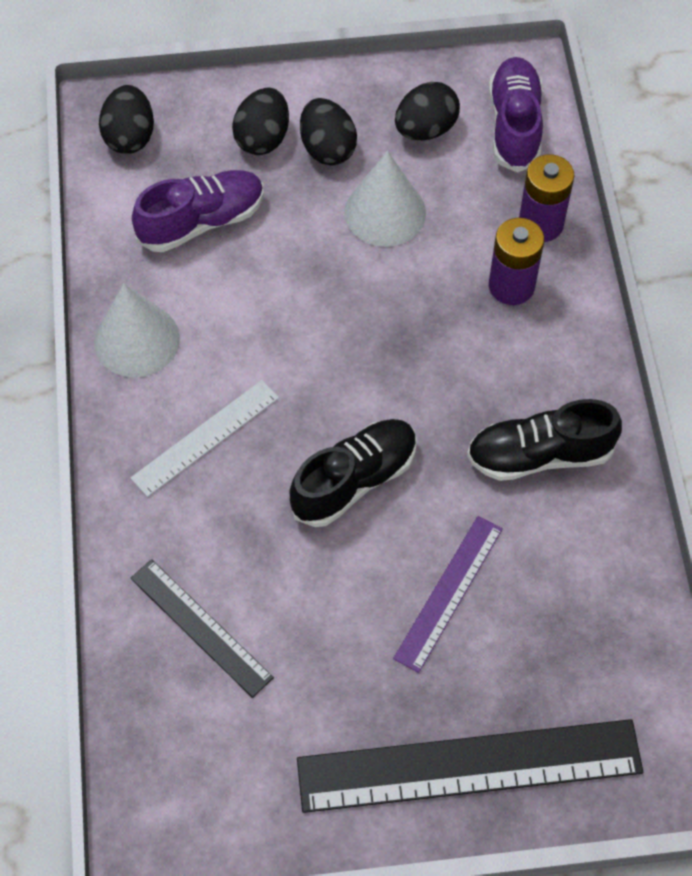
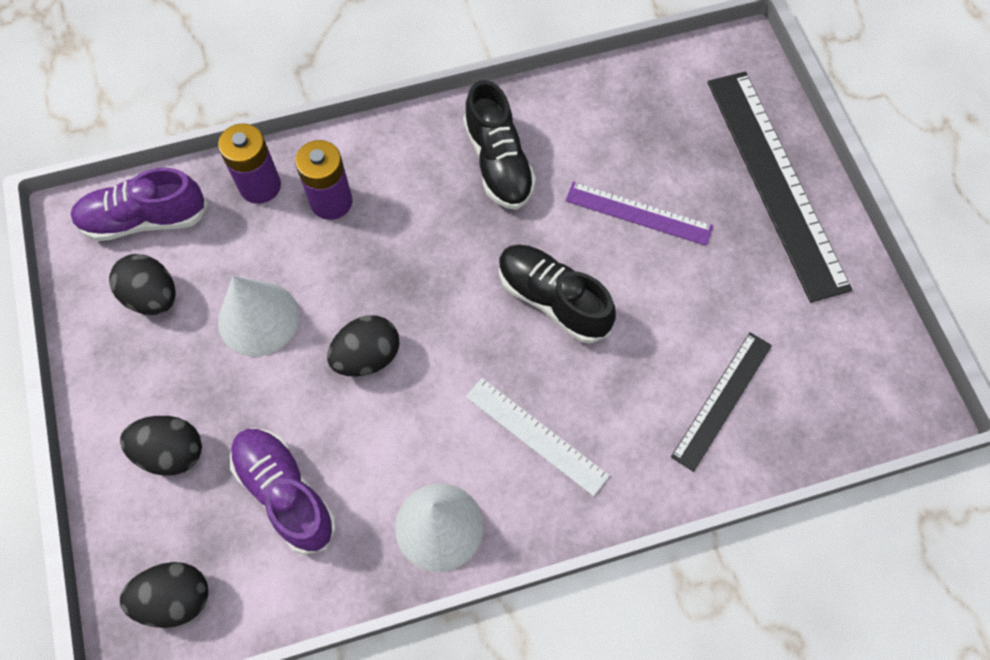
camera: 100 degrees left, 5 degrees up
black egg [300,98,357,166] -> black egg moved to [327,315,399,377]

